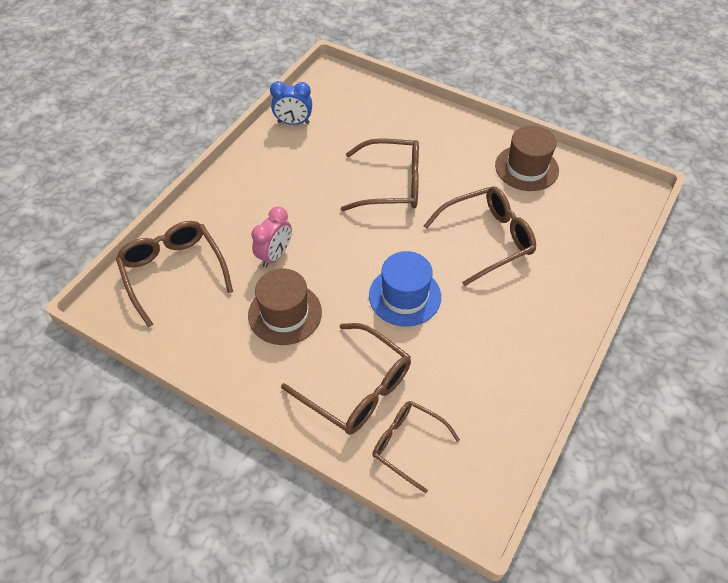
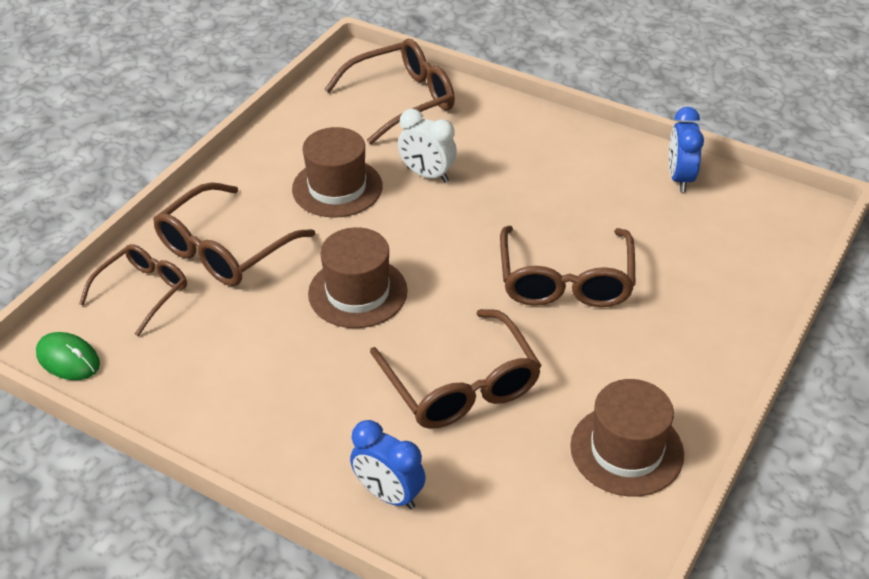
camera: 90 degrees right, 10 degrees down
pink clock [252,207,292,268] -> white clock [398,109,457,182]
blue hat [369,251,441,327] -> brown hat [308,227,408,328]
none -> green mouse [36,332,100,380]
none -> blue clock [350,420,426,510]

